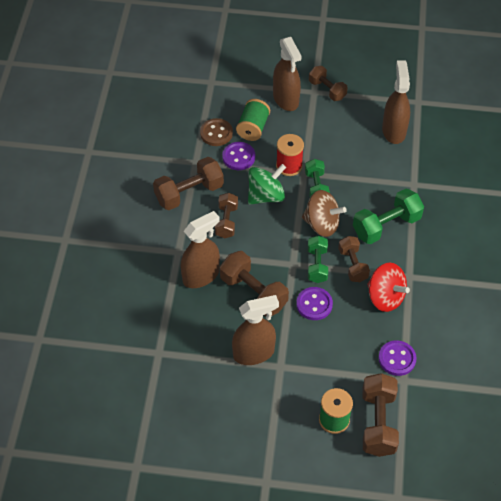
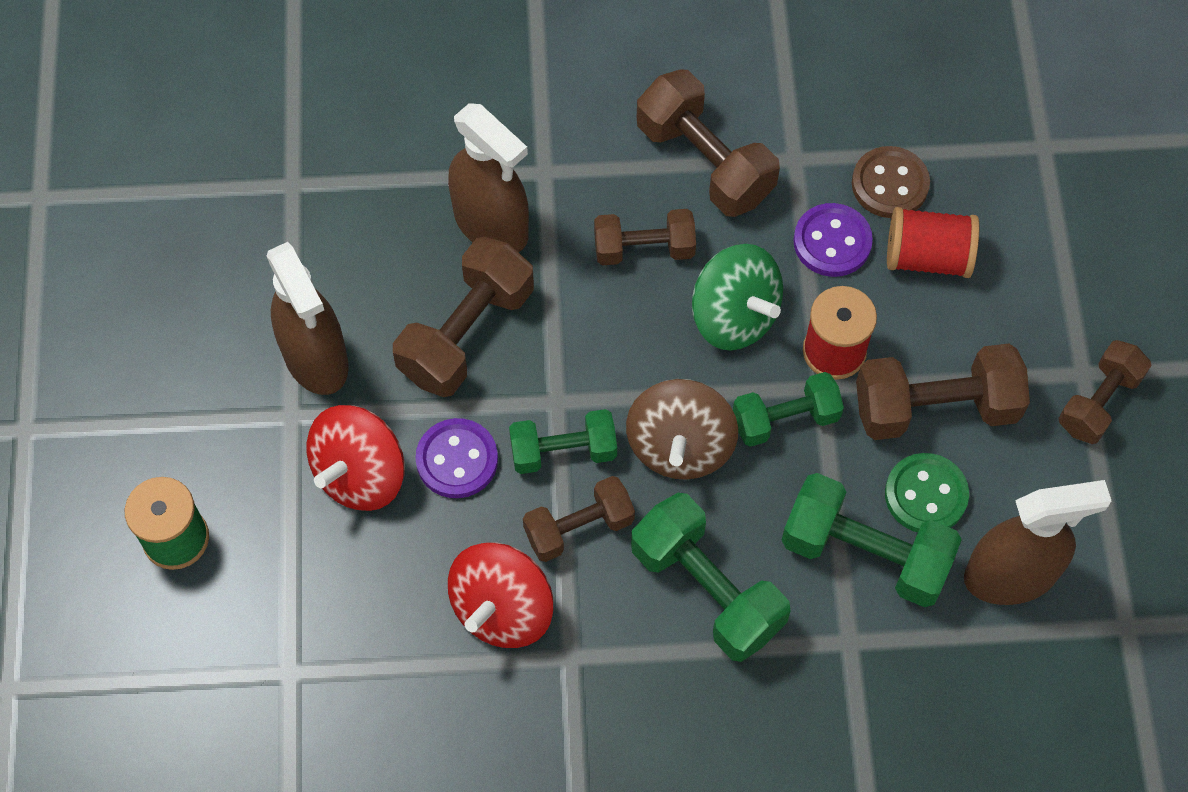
camera: 80 degrees right, 10 degrees up
green spool [236,99,270,141] -> red spool [887,207,979,278]
brown spray bottle [273,37,302,111] -> none
brown dumbbell [363,373,399,457] -> brown dumbbell moved to [856,344,1030,440]
purple button [379,340,417,376] -> none
none -> red spinning top [307,405,405,511]
none -> green dumbbell [781,473,962,607]
none -> green button [885,453,969,532]

